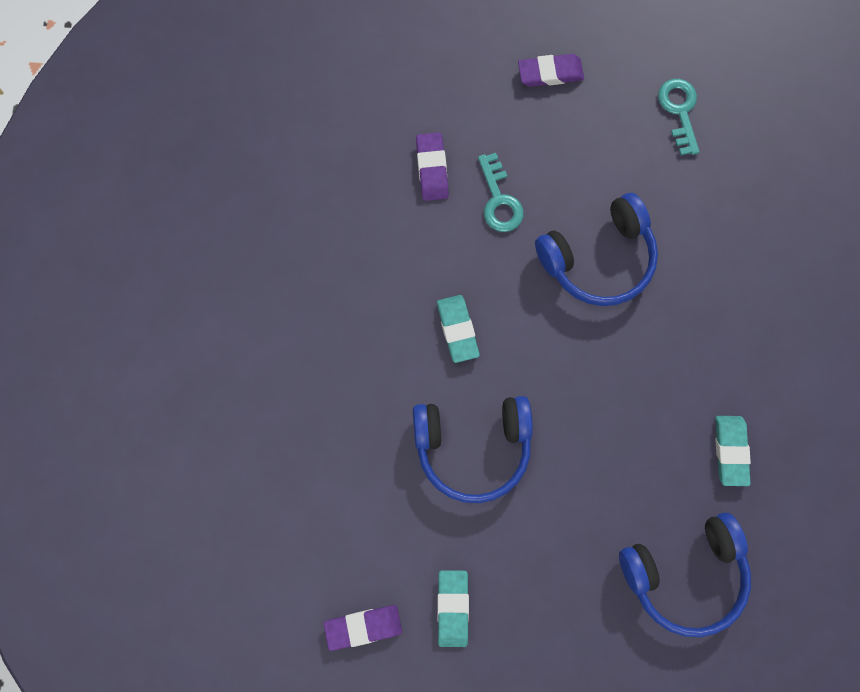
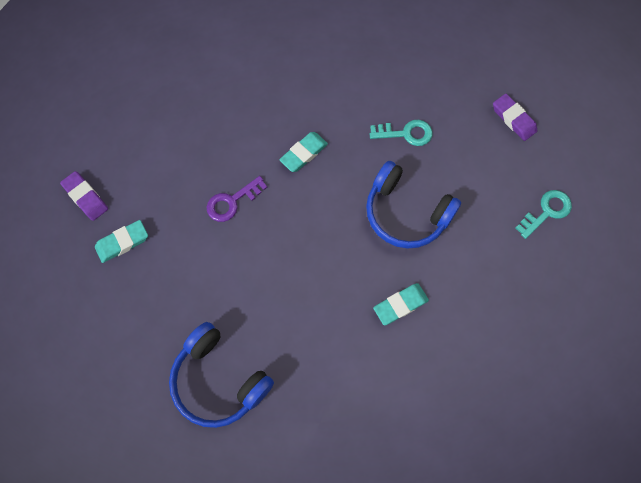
camera: 60 degrees right, 5 degrees down
blue headphones [413,396,533,503] -> purple key [206,176,268,222]
purple eraser [416,132,449,201] -> none
turquoise key [478,153,524,232] -> turquoise key turned 135 degrees counterclockwise [369,120,433,146]
turquoise eraser [715,416,751,486] -> turquoise eraser moved to [373,283,429,325]

